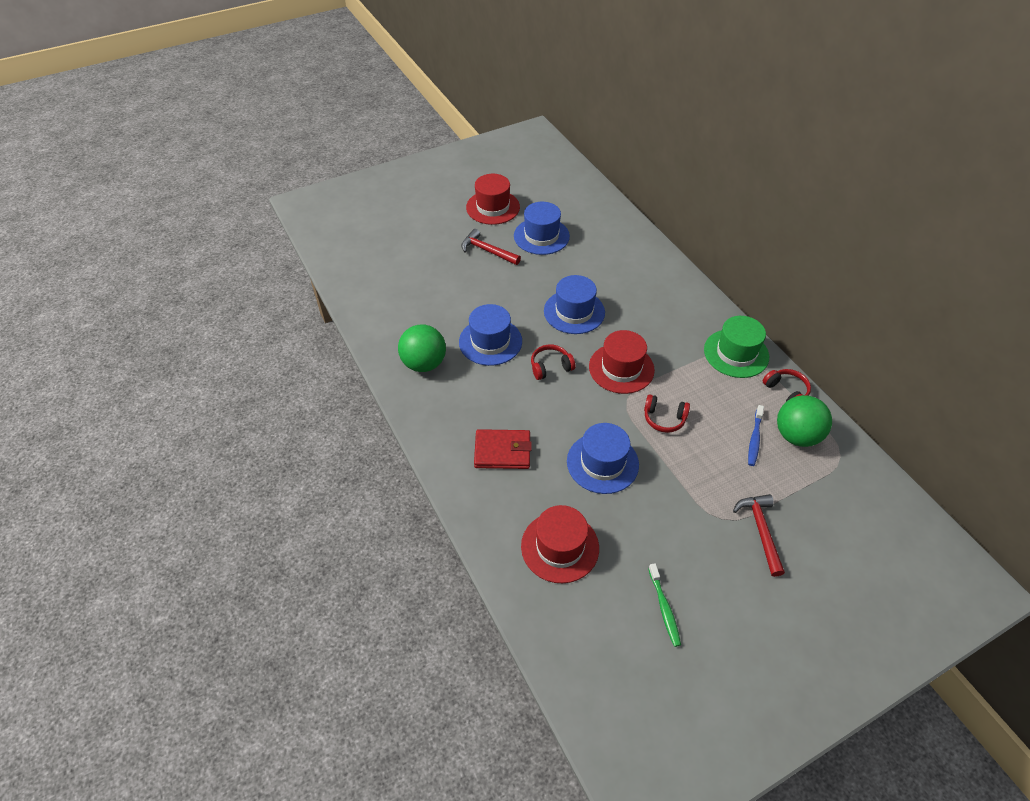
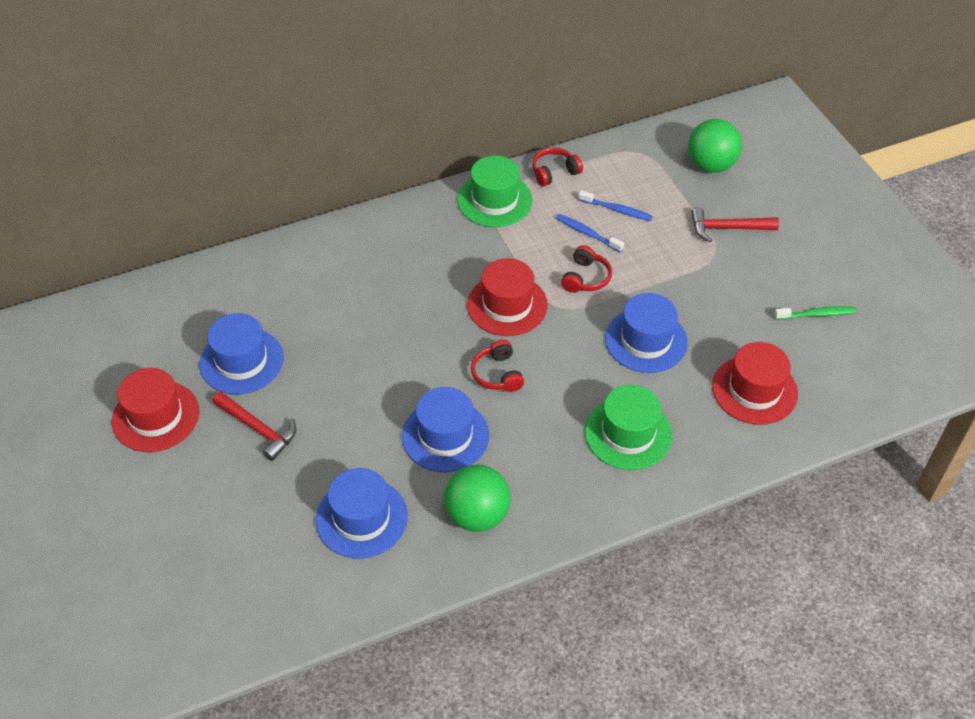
camera: 85 degrees left, 0 degrees up
red hammer [461,229,521,265] -> red hammer turned 90 degrees counterclockwise [212,392,296,461]
red wallet [474,429,532,469] -> green hat [585,385,672,470]
blue hat [544,275,605,334] -> blue hat moved to [316,468,408,558]
green ball [777,395,832,447] -> green ball moved to [688,119,742,173]
none -> blue toothbrush [556,214,624,252]

